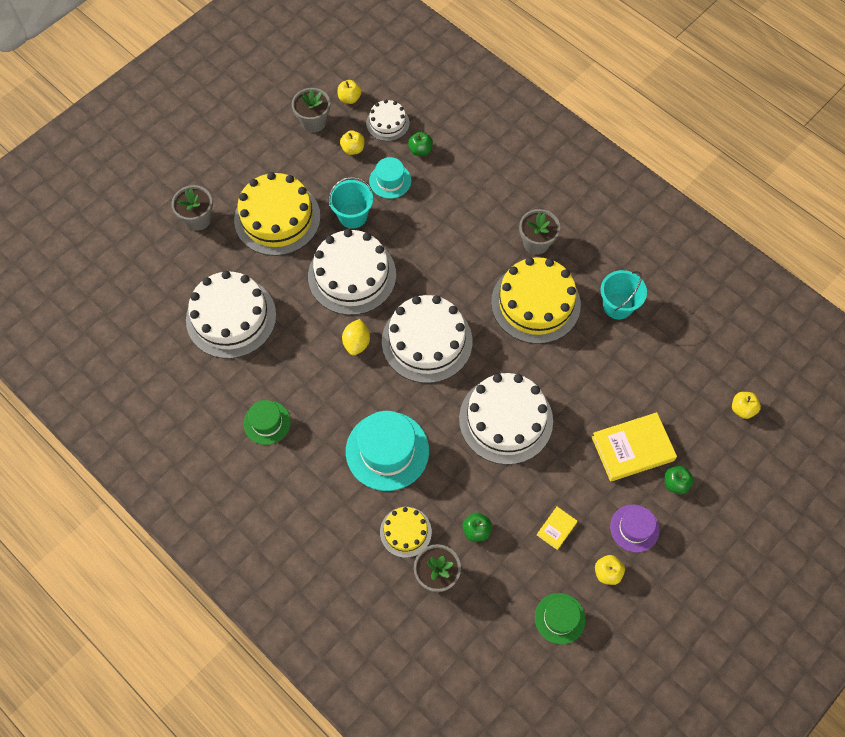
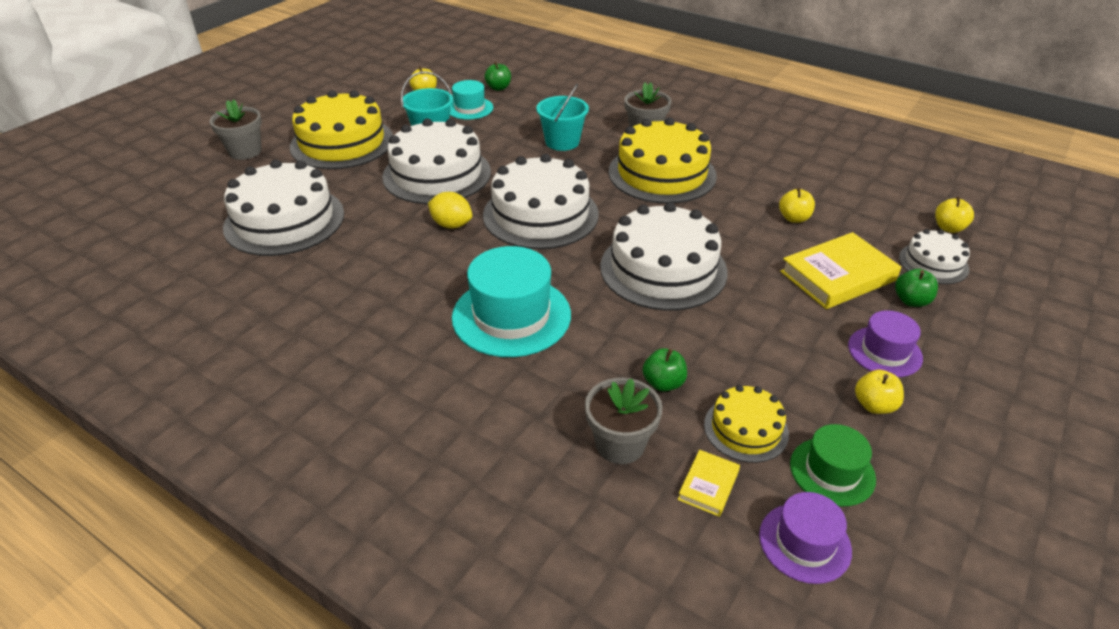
camera: 10 degrees left, 25 degrees down
green hat [244,400,291,445] -> none
grey flower pot [292,88,330,133] -> none
yellow apple [337,80,362,104] -> yellow apple moved to [779,188,815,223]
yellow lemon [342,319,370,355] -> yellow lemon turned 60 degrees counterclockwise [428,192,472,229]
white cake [366,100,409,141] -> white cake moved to [899,229,970,284]
yellow cake [380,507,432,558] -> yellow cake moved to [704,385,789,463]
yellow book [537,507,578,550] -> yellow book moved to [678,450,740,517]
turquoise bucket [600,270,647,319] -> turquoise bucket moved to [536,83,589,151]
none -> purple hat [759,492,852,584]

